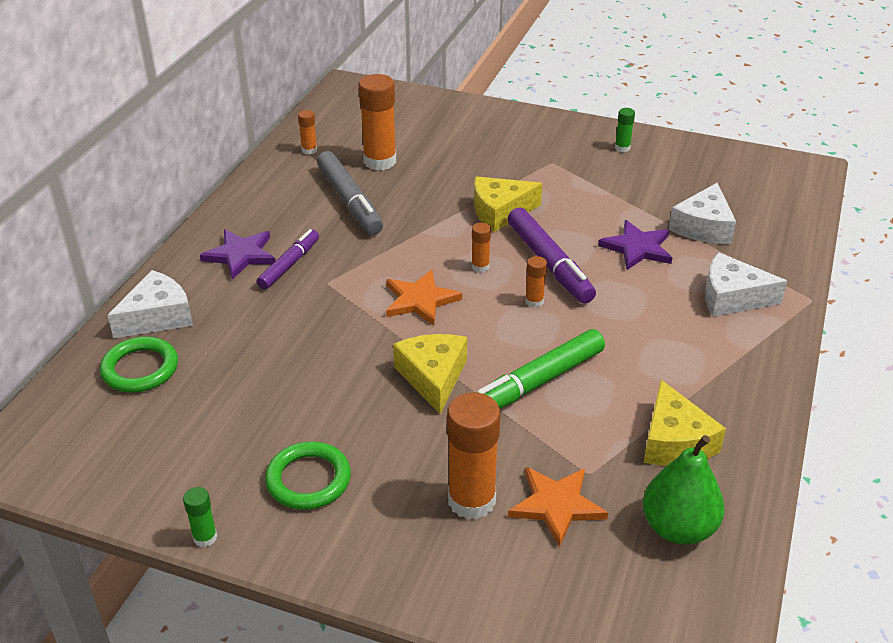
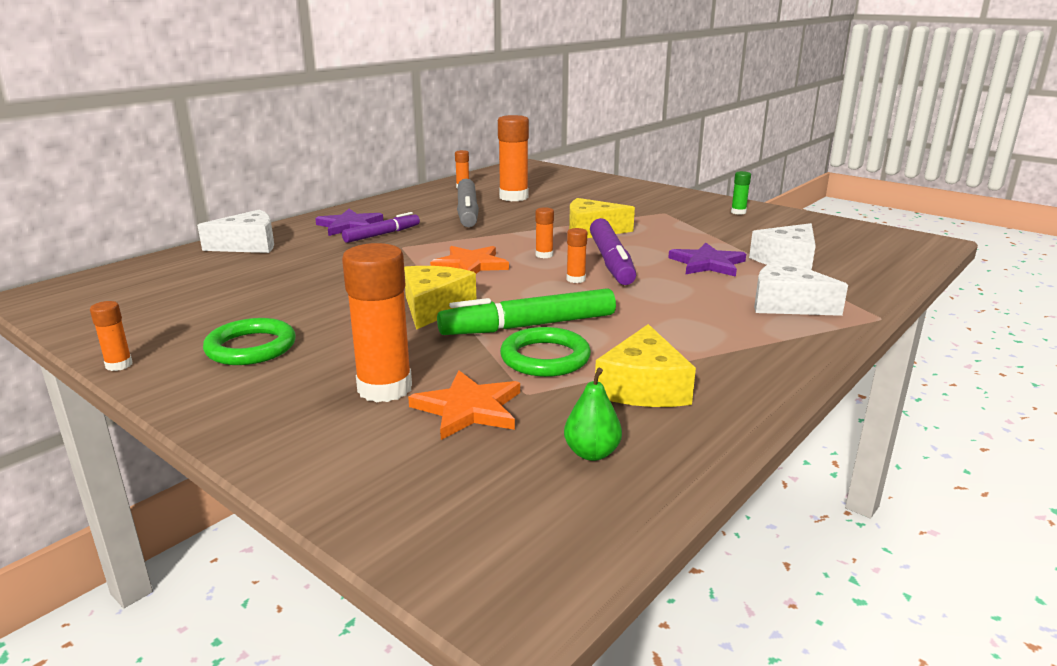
camera: 20 degrees right, 15 degrees down
green ring [100,337,178,392] -> green ring moved to [500,327,591,377]
green glue stick [183,487,217,547] -> orange glue stick [90,301,132,371]
green pear [643,435,725,545] -> green pear [564,368,622,461], size x0.58

